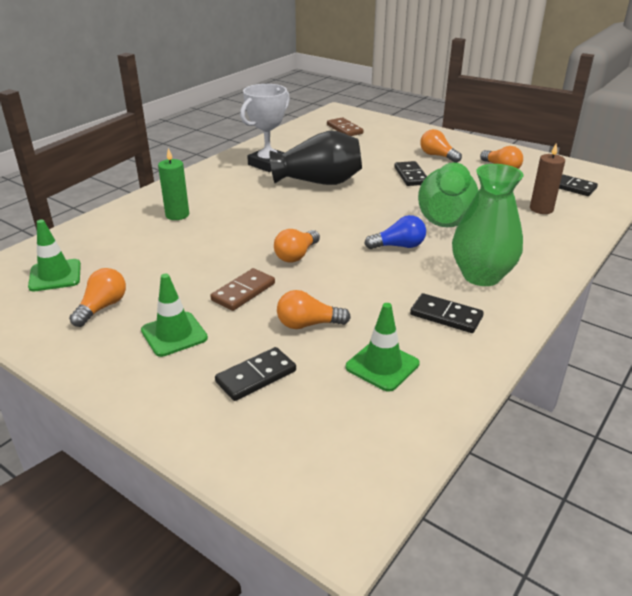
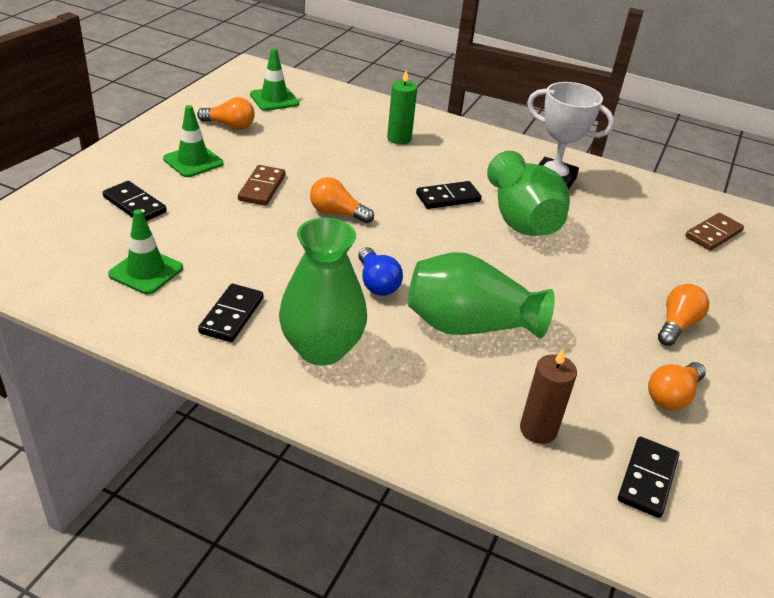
camera: 75 degrees right, 5 degrees up
brown domino [211,268,275,311] -> brown domino turned 75 degrees clockwise [238,165,285,206]
black vase [269,131,362,185] -> green vase [487,151,570,236]
orange light bulb [277,290,351,329] -> none
black domino [394,161,427,186] -> black domino moved to [416,181,481,209]

